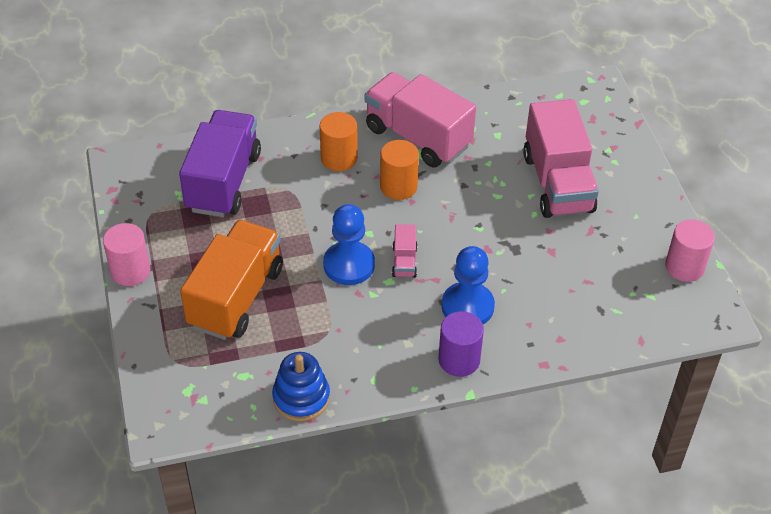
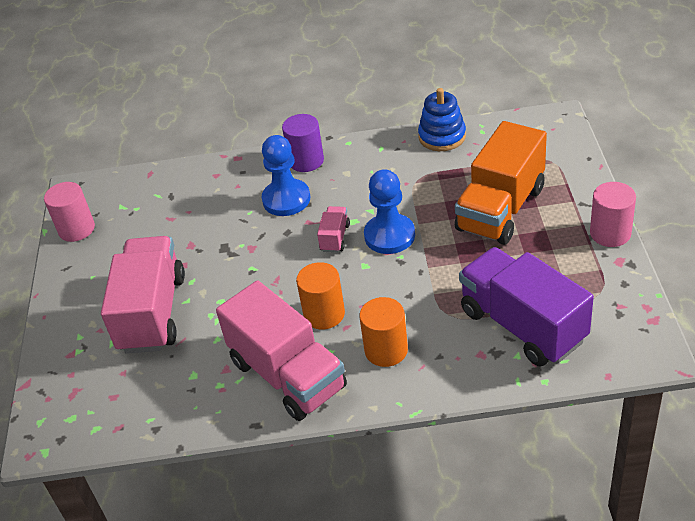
camera: 165 degrees left, 5 degrees down
purple truck [179,110,261,217] -> purple truck turned 120 degrees clockwise [459,247,594,367]

